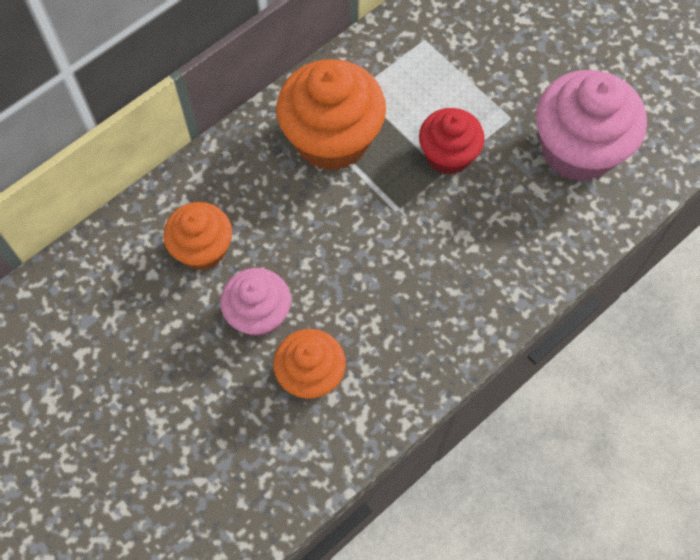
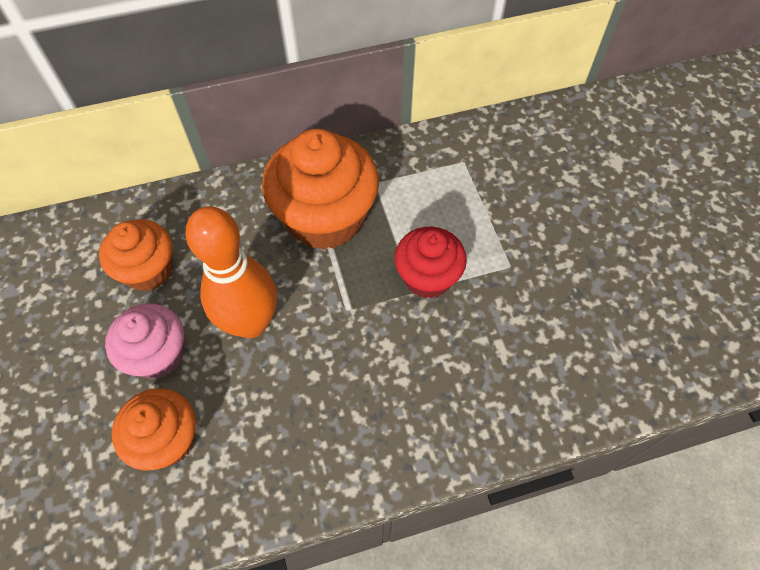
camera: 25 degrees right, 5 degrees down
pink cupcake [536,70,647,182] -> none
none -> orange bowling pin [185,206,277,338]

